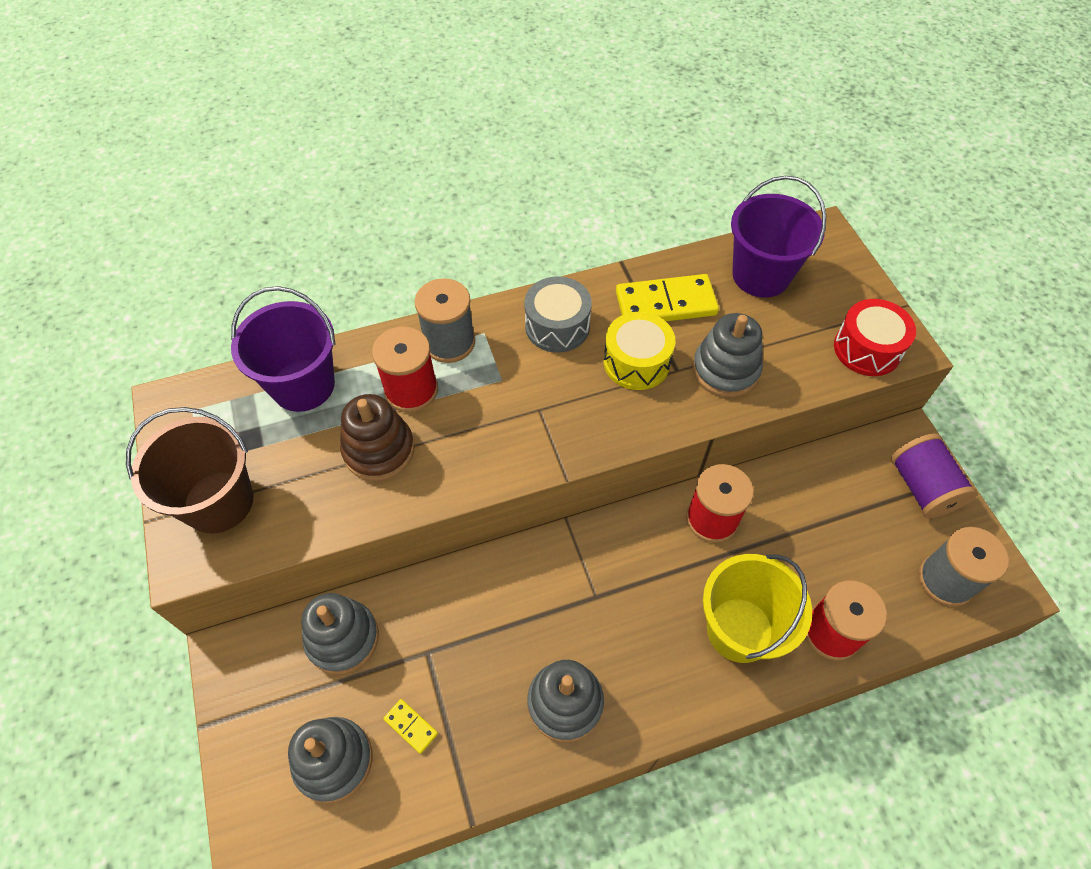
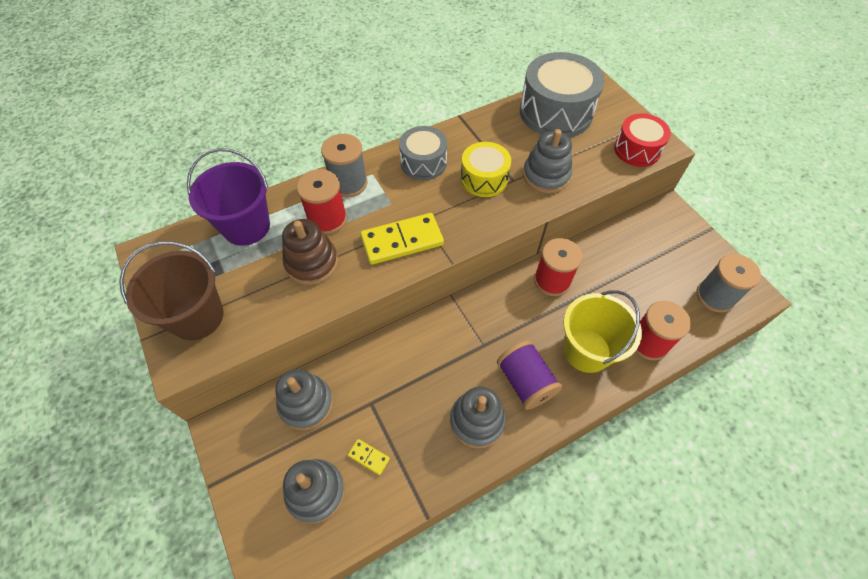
camera: 10 degrees left, 0 degrees up
yellow domino [616,274,719,321] -> yellow domino moved to [360,213,444,265]
purple bucket [731,176,827,297] -> grey drum [520,52,605,138]
purple spool [891,433,977,518] -> purple spool moved to [497,340,562,410]

